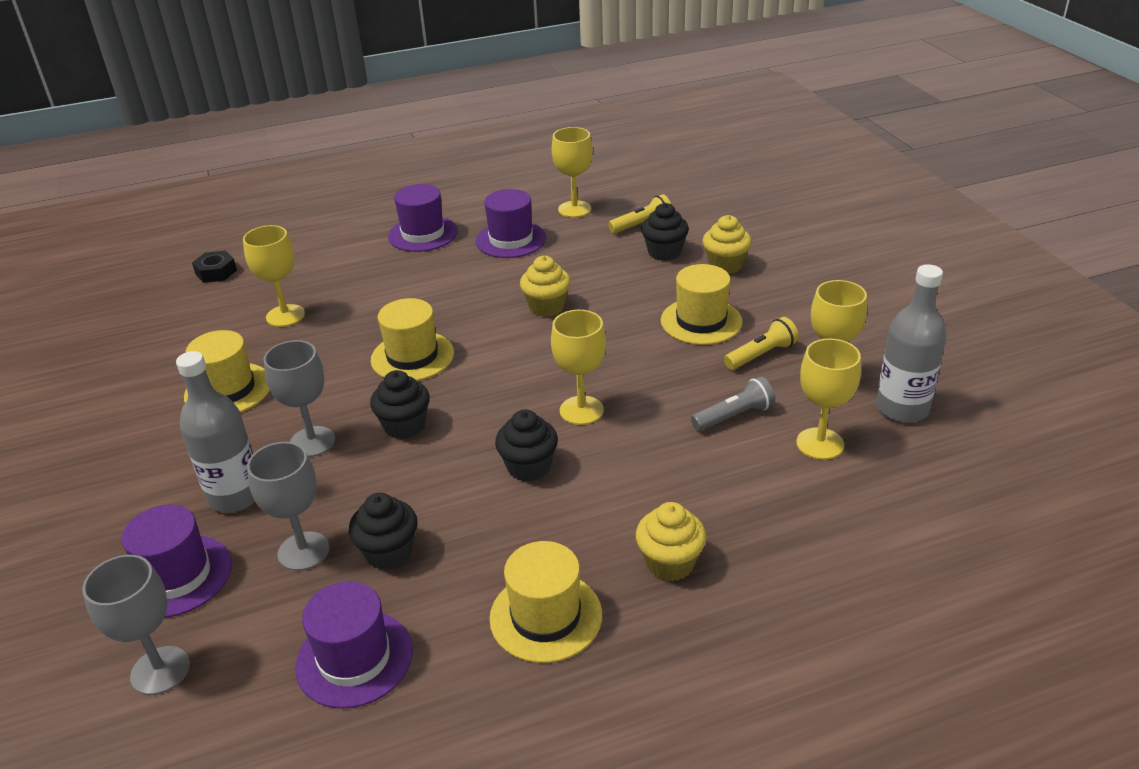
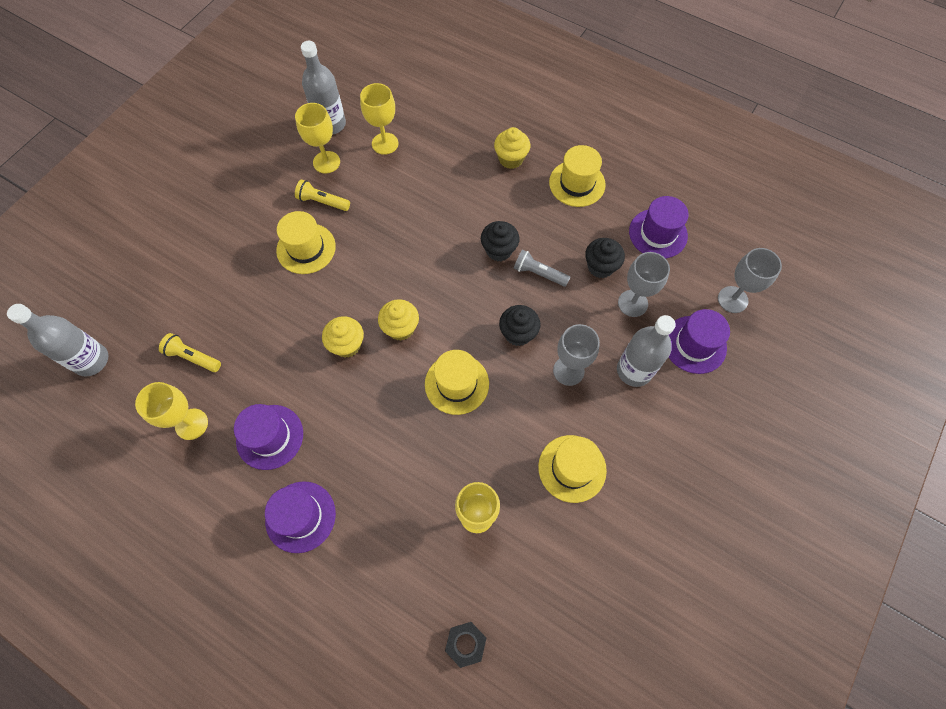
camera: 130 degrees left, 30 degrees up
yellow goblet [551,310,606,425] -> none
black cupcake [641,203,689,261] -> none
grey flashlight [691,377,775,431] -> grey flashlight moved to [514,249,570,287]
yellow cupcake [702,215,752,274] -> yellow cupcake moved to [378,299,419,341]
none -> grey bottle [7,304,108,376]

